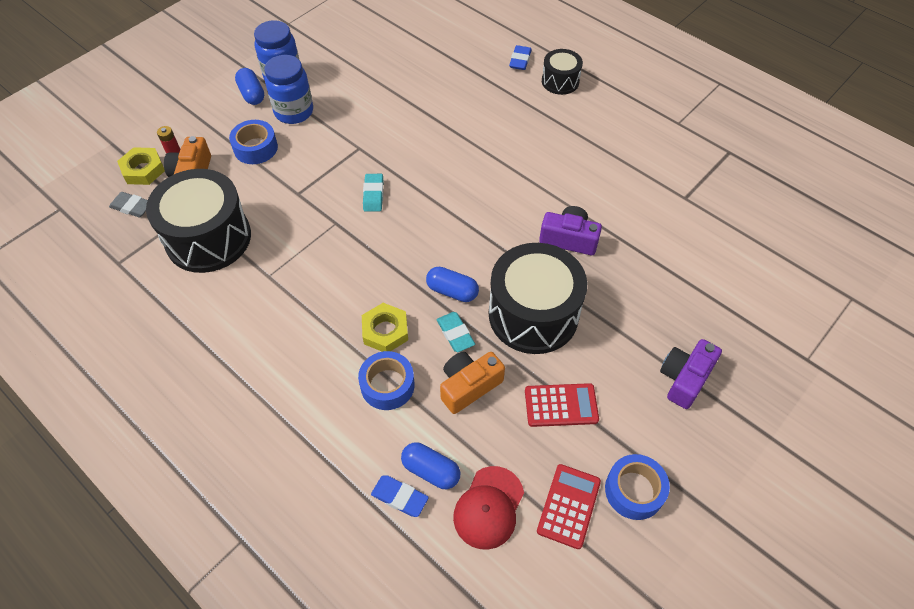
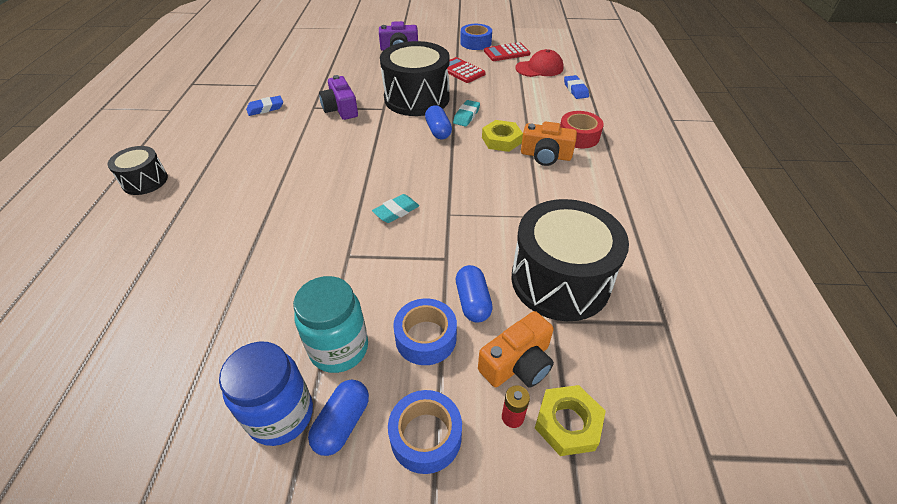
camera: 130 degrees left, 10 degrees down
grey eraser [109,192,148,218] -> none
blue jar [264,55,313,124] -> turquoise jar [293,276,368,373]
blue tape [358,351,415,410] -> blue tape moved to [388,390,462,474]
blue capsule [401,443,460,489] -> blue capsule moved to [456,265,493,323]
orange camera [440,352,505,414] -> orange camera moved to [521,121,577,166]
blue eraser [509,45,532,70] -> blue eraser moved to [246,95,283,116]
none -> red tape [560,111,604,148]

